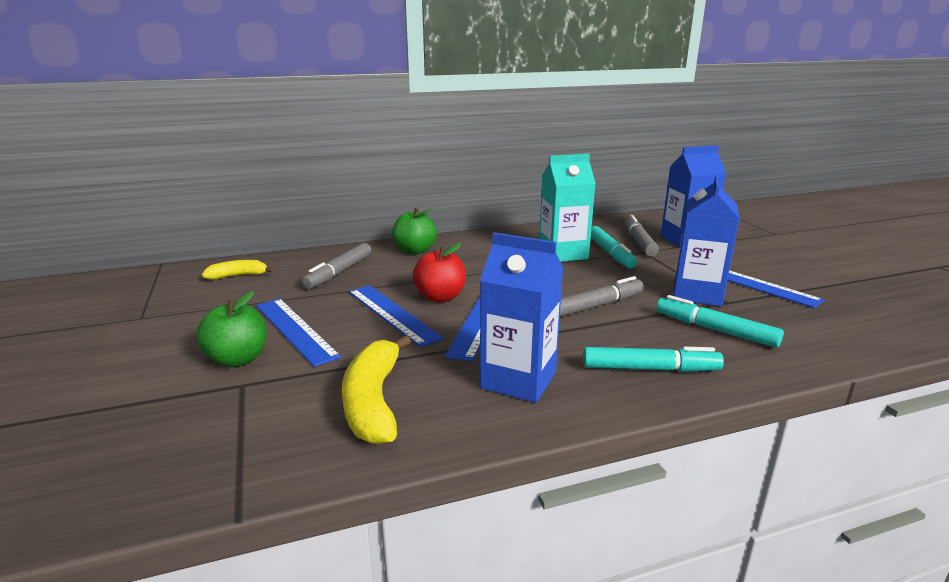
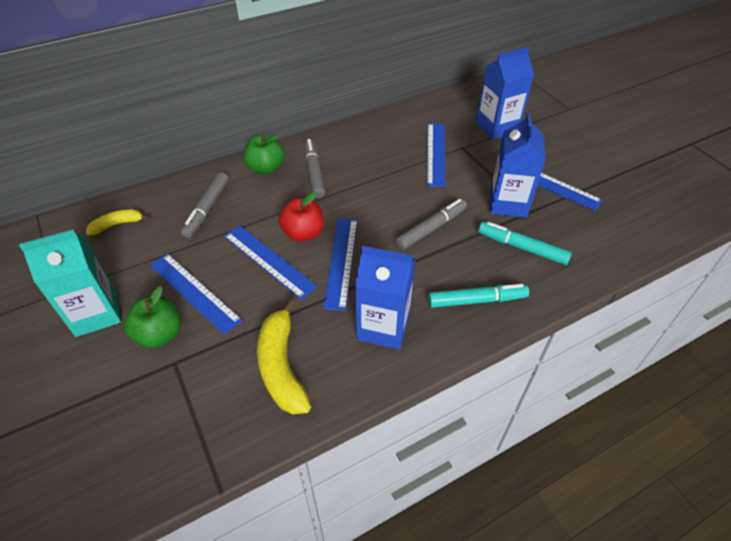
camera: 10 degrees left, 25 degrees up
turquoise carton [539,154,596,262] -> turquoise carton moved to [19,229,121,337]
turquoise marker [591,226,637,269] -> blue ruler [426,123,445,187]
grey marker [624,215,659,257] -> grey marker moved to [304,139,325,198]

